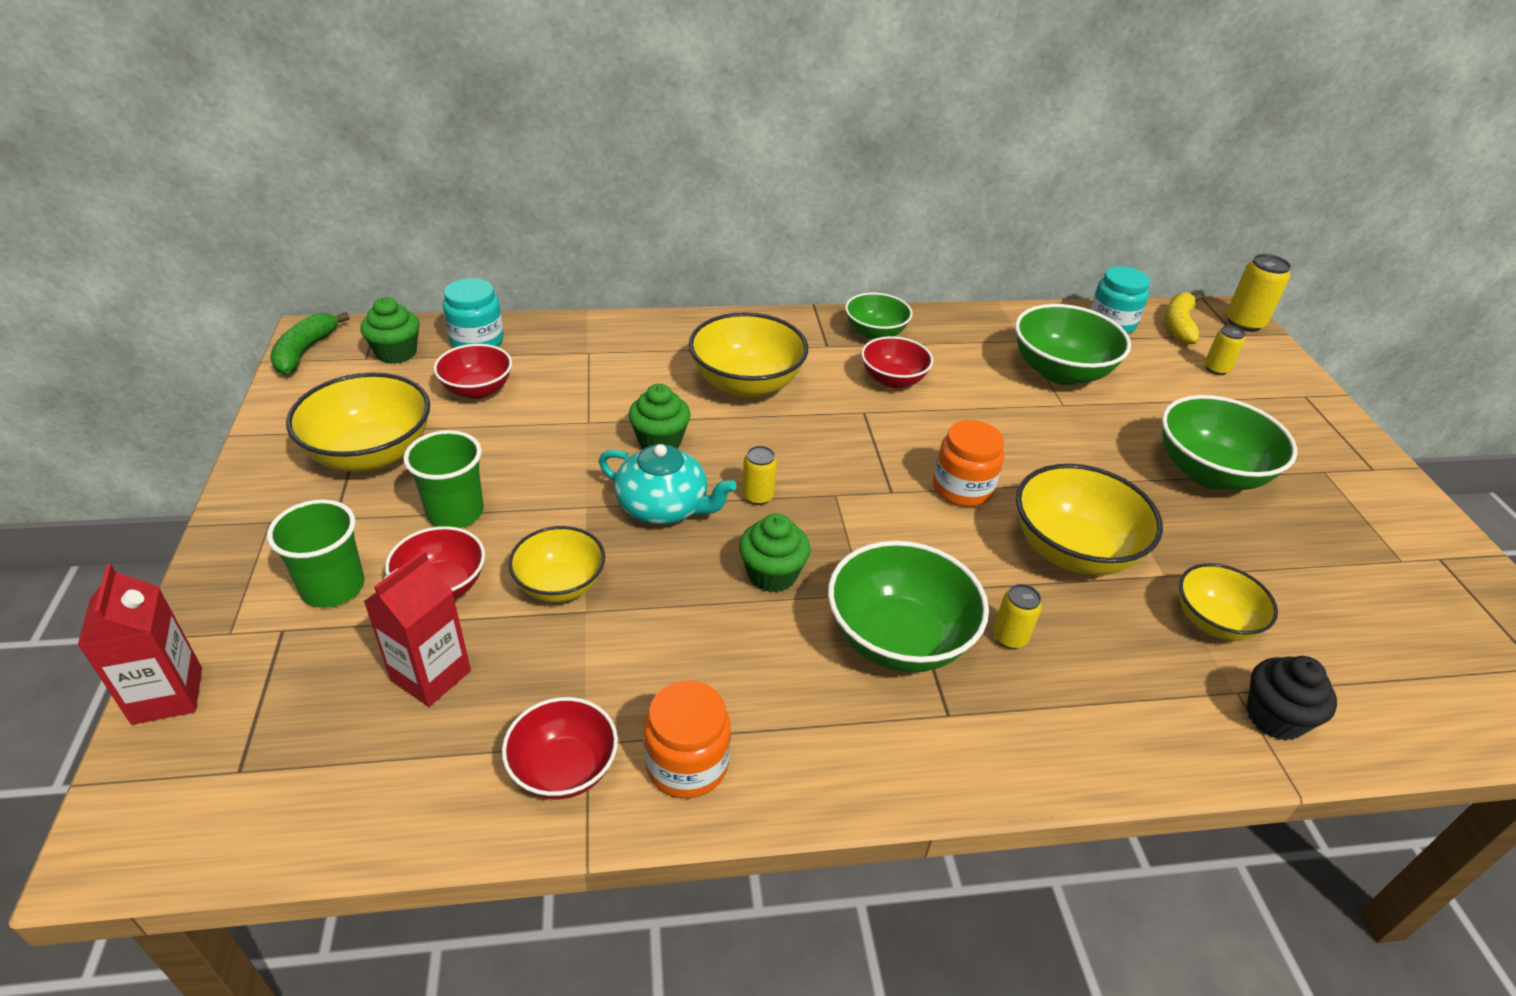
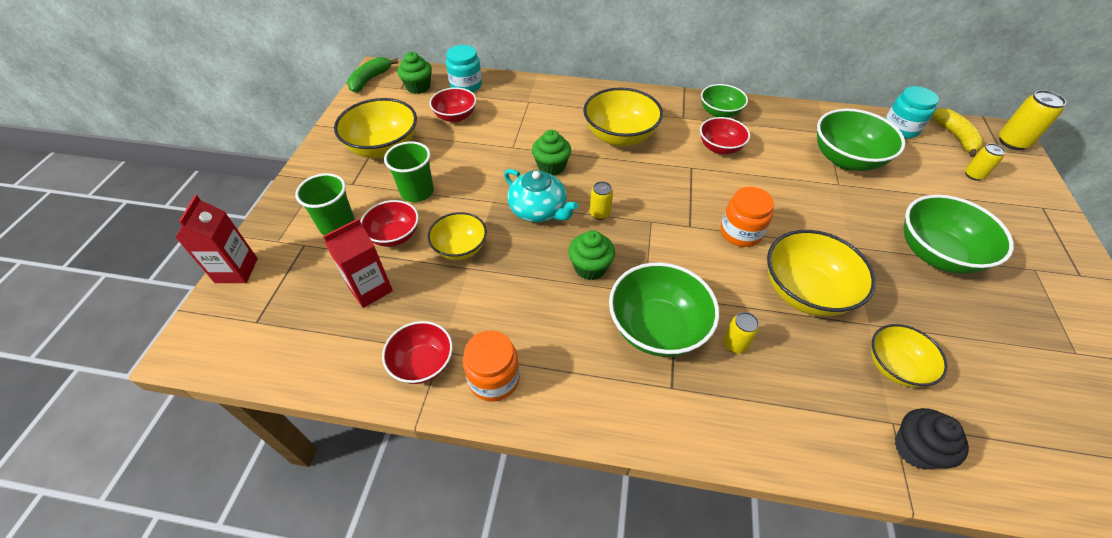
camera: 20 degrees right, 10 degrees up
yellow banana [1165,292,1202,345] -> yellow banana turned 135 degrees clockwise [932,108,984,157]

